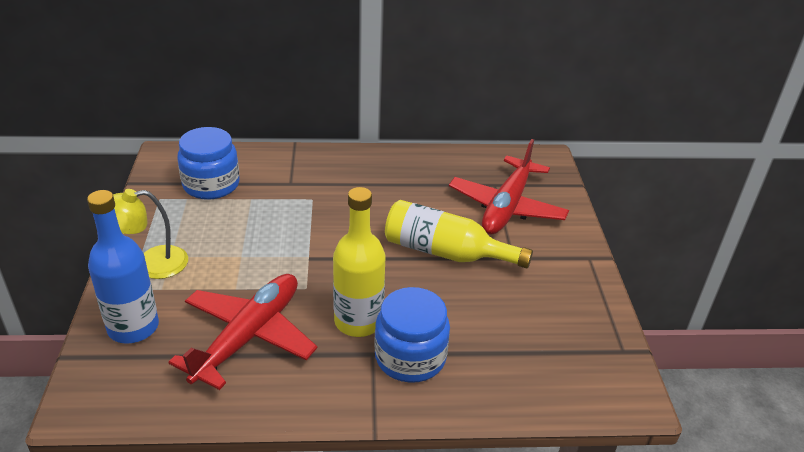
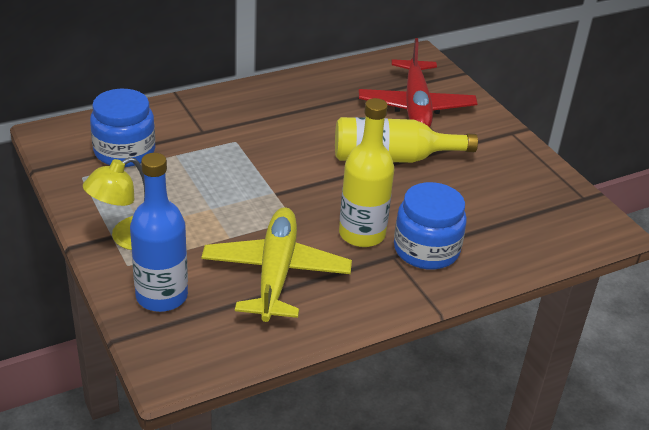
camera: 25 degrees left, 0 degrees up
red plane [169,274,317,390] -> yellow plane [201,207,352,322]

